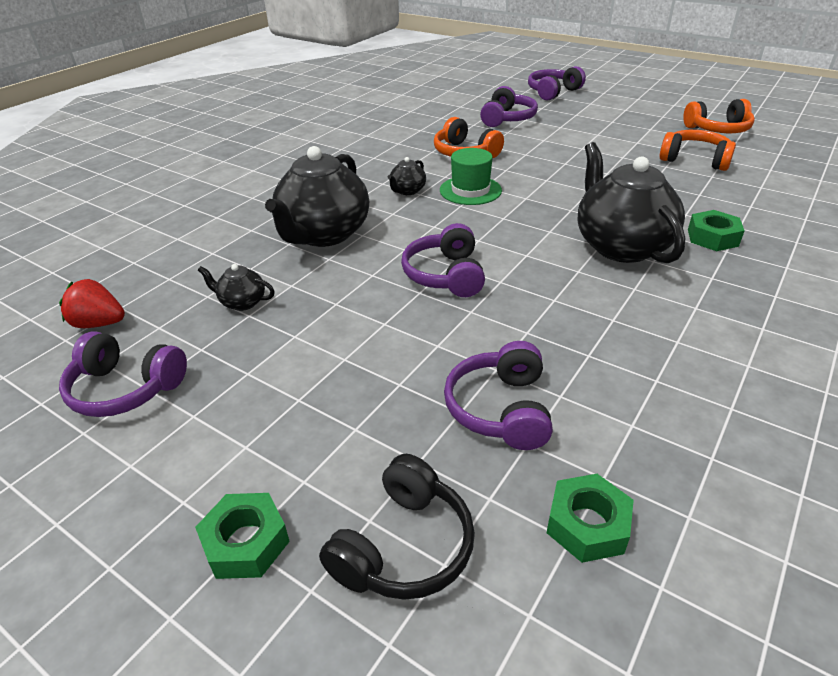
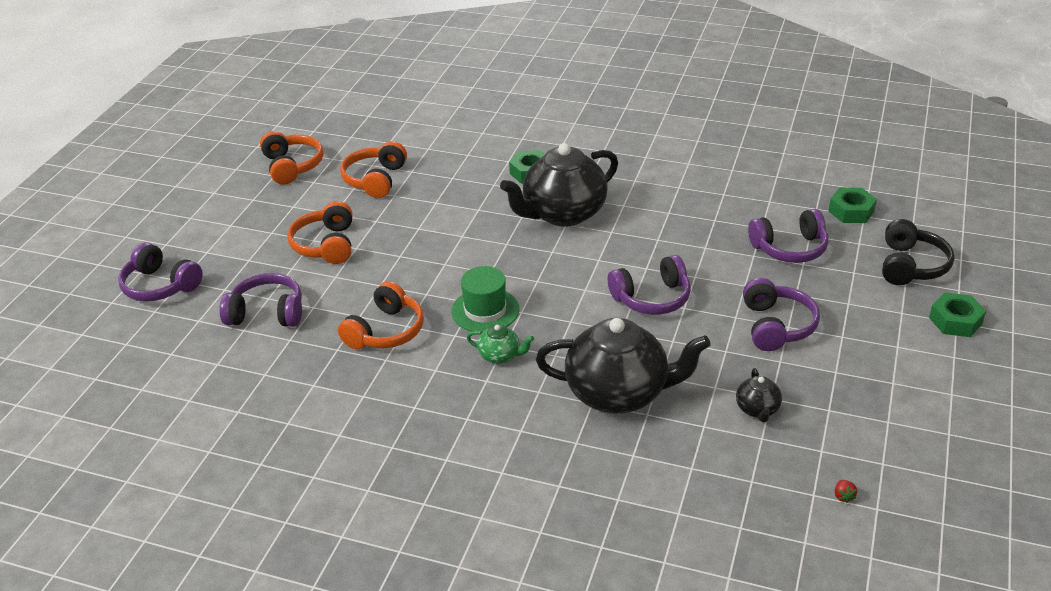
camera: 105 degrees left, 0 degrees up
red strawberry [59,279,125,328] -> red strawberry [835,480,857,503], size x0.45
purple headphones [59,331,187,417] -> purple headphones moved to [743,278,820,351]
black headphones [319,454,475,600] -> black headphones turned 90 degrees clockwise [882,219,955,285]
black teapot [388,157,426,195] -> green teapot [467,324,534,364]
none -> orange headphones [287,201,352,264]

